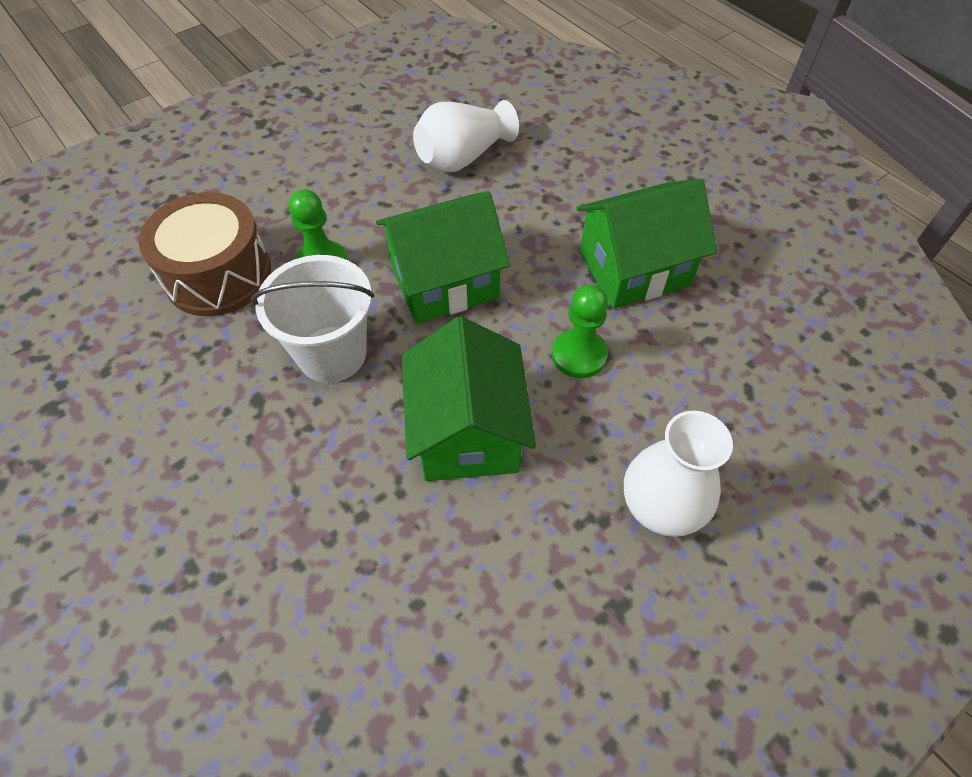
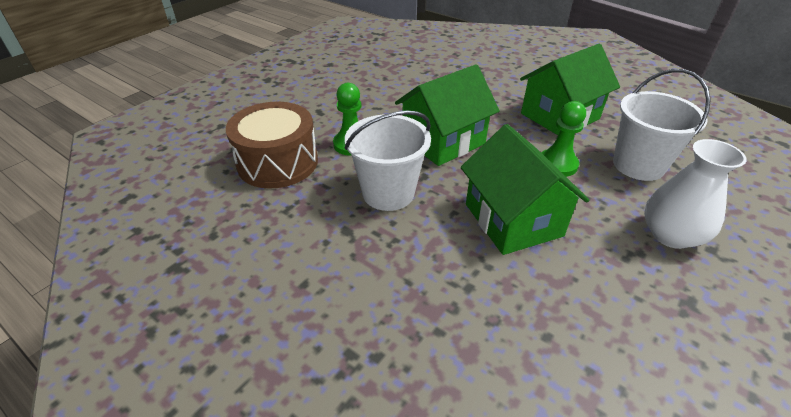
camera: 15 degrees left, 15 degrees down
white vase [413,100,519,172] -> none
none -> white bucket [613,69,711,181]

